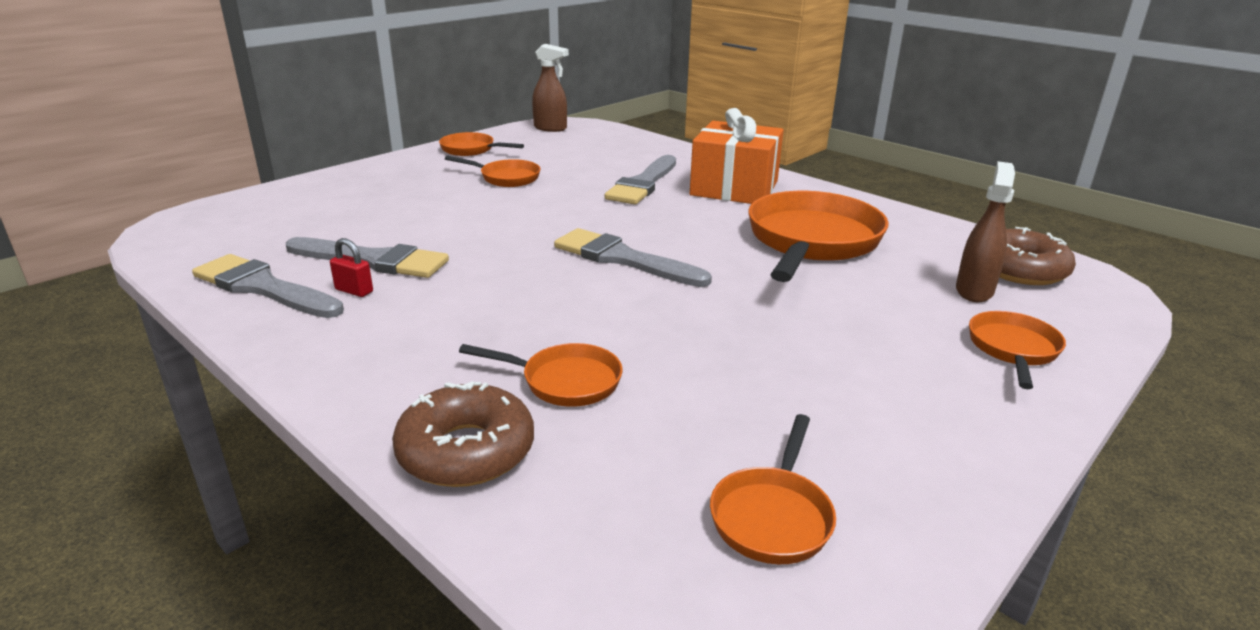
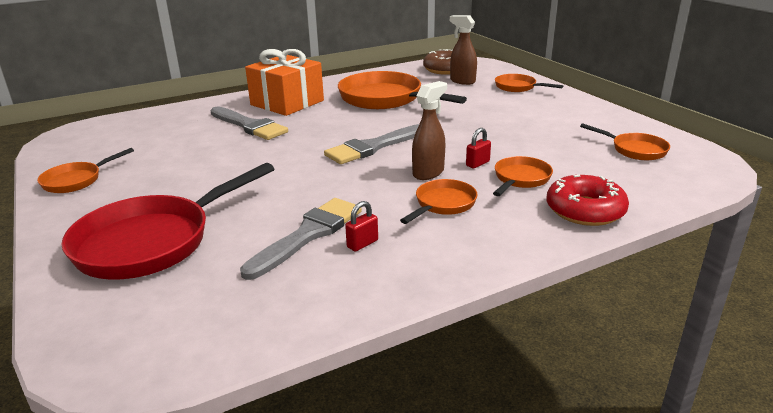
camera: 70 degrees left, 0 degrees up
grey brush [192,254,344,318] -> none
brown donut [392,381,534,487] -> red donut [547,175,629,226]
orange pan [445,155,540,187] -> orange pan moved to [400,179,478,224]
brown spray bottle [532,44,569,132] -> brown spray bottle moved to [412,81,447,180]
none -> red pan [61,163,274,280]
none -> red padlock [466,128,491,168]

